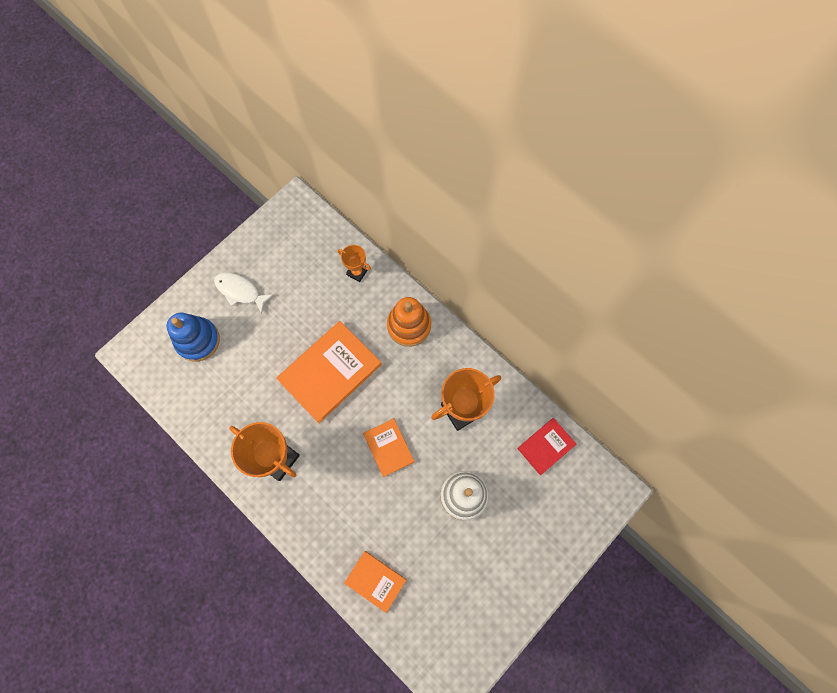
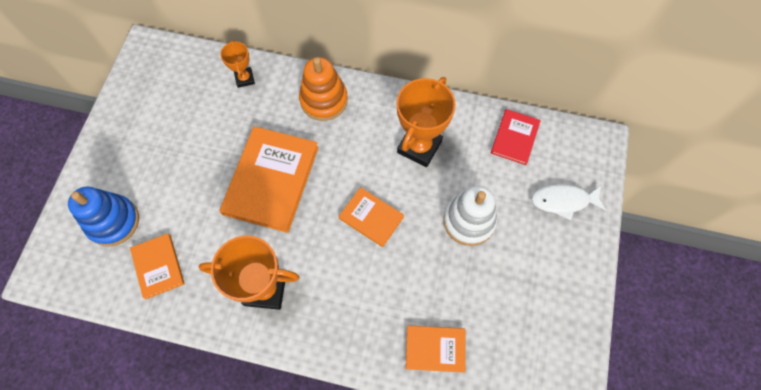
camera: 30 degrees left, 5 degrees down
white fish [214,272,274,314] -> white fish moved to [531,184,607,220]
orange trophy [337,245,371,282] -> orange trophy turned 75 degrees clockwise [220,40,255,88]
none -> orange book [130,233,185,299]

